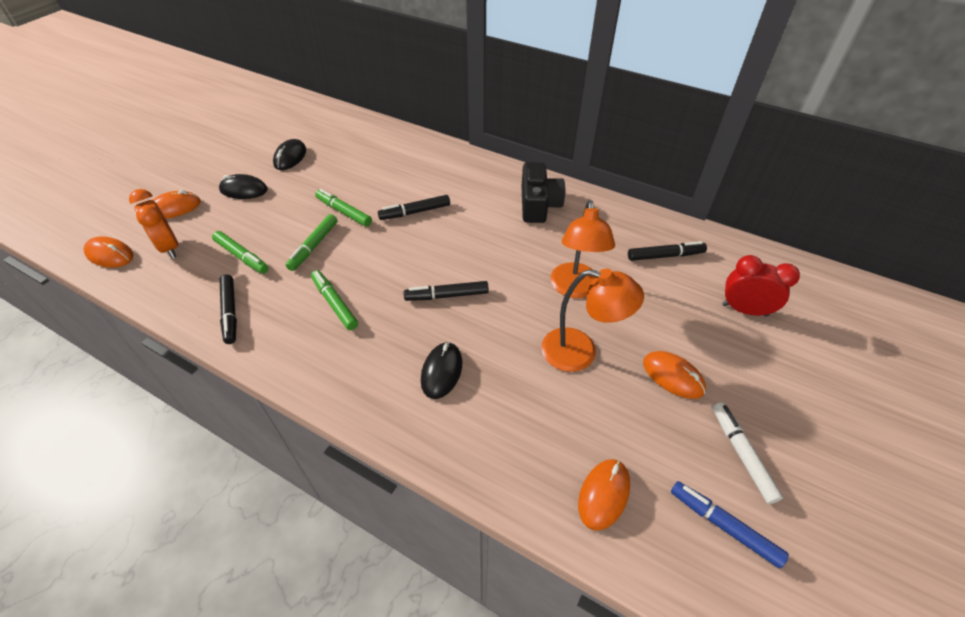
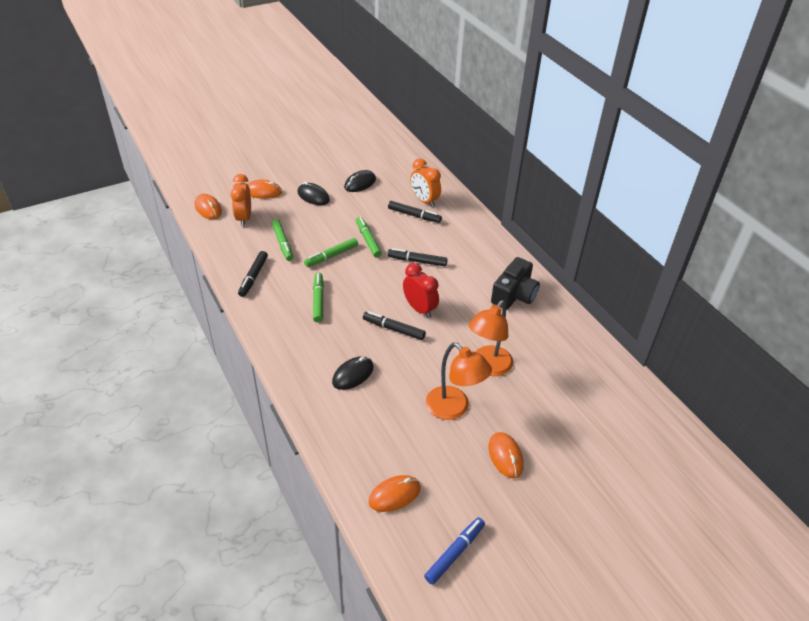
camera: 30 degrees right, 5 degrees down
black marker [628,241,707,261] -> black marker moved to [388,201,442,223]
blue marker [671,481,789,568] -> blue marker turned 60 degrees clockwise [424,517,485,585]
white marker [712,402,783,504] -> none
red clock [722,255,800,317] -> red clock moved to [403,263,439,318]
none -> orange clock [410,158,441,207]

